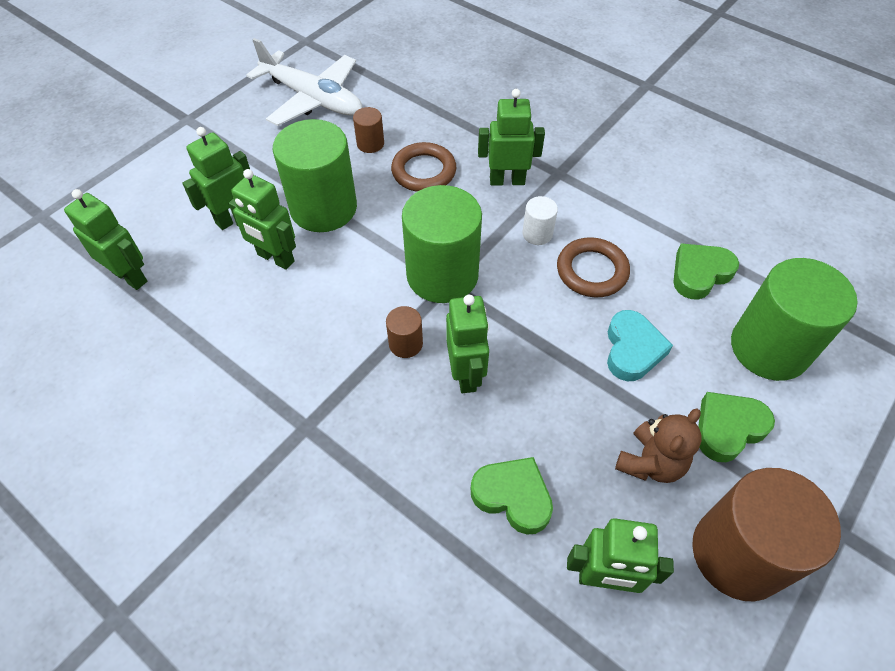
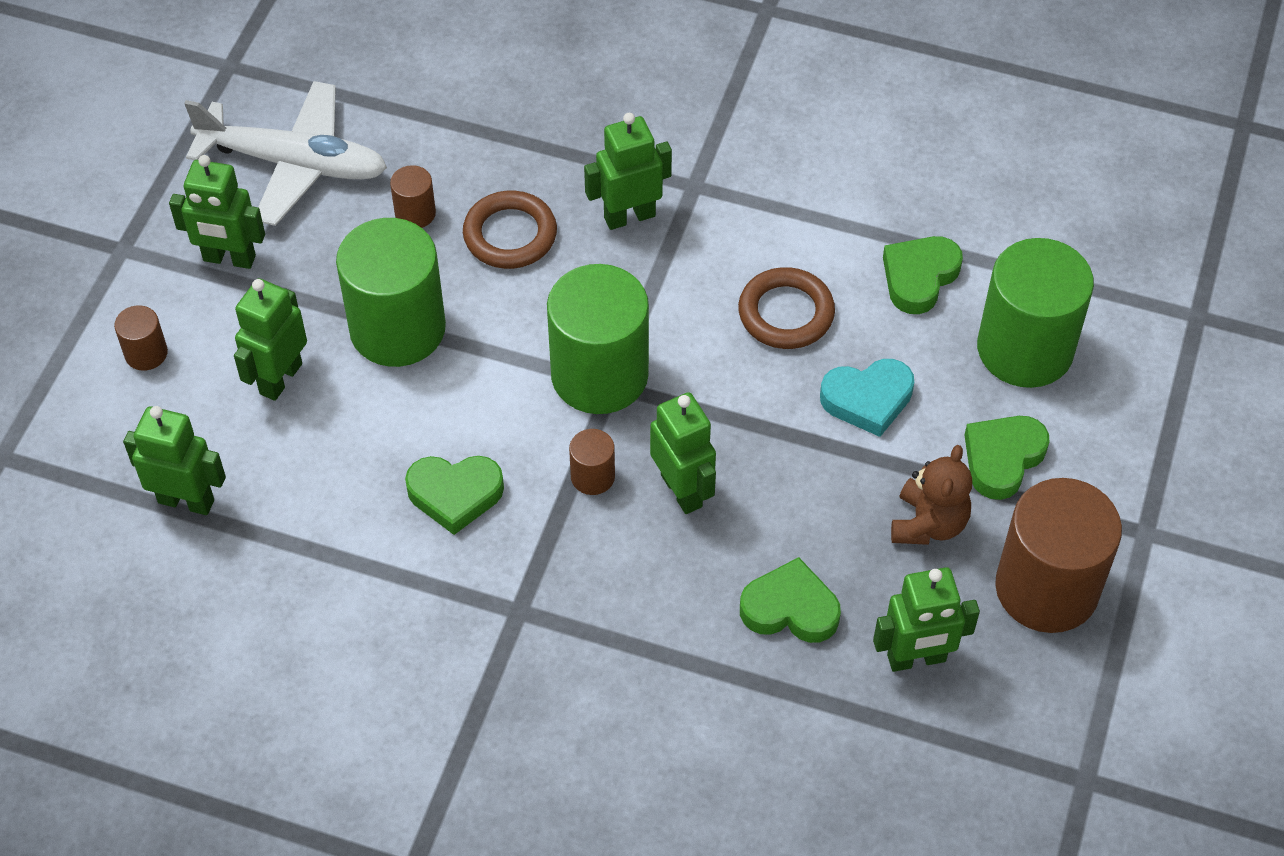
camera: 20 degrees left, 0 degrees up
green robot [229,169,296,270] -> green robot moved to [169,155,265,269]
white cylinder [522,196,558,245] -> none
turquoise heart [607,310,673,381] -> turquoise heart turned 90 degrees clockwise [820,359,914,437]
none -> brown cylinder [114,305,168,371]
none -> green heart [405,456,504,535]

